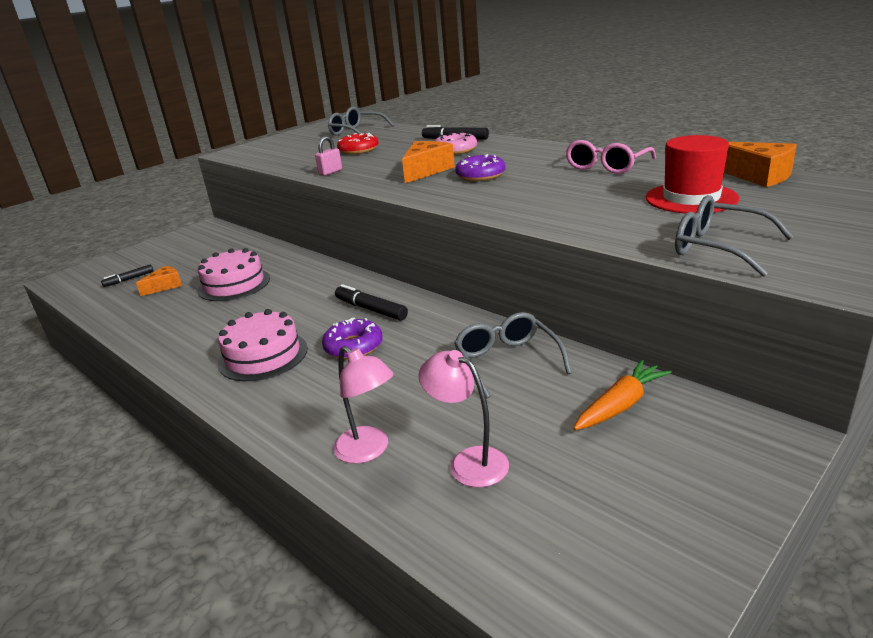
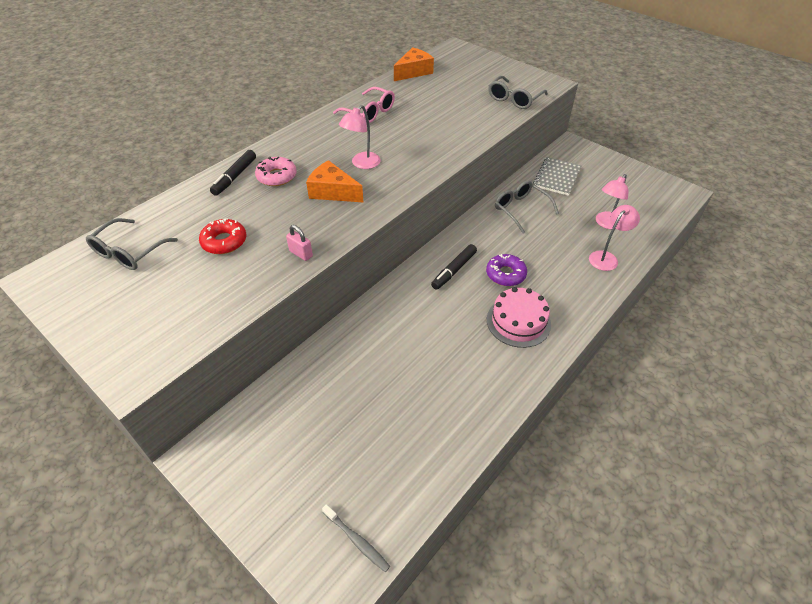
camera: 95 degrees left, 20 degrees up
black marker [101,265,154,287] -> none
orange cheese [136,266,182,296] -> none
pink cake [198,248,270,301] -> none
grey glasses [454,312,572,398] -> grey glasses turned 75 degrees clockwise [495,181,559,234]
purple donut [455,154,506,181] -> pink lamp [339,105,380,169]
orange carrot [573,360,672,430] -> grey notebook [533,157,581,196]
red hat [646,135,739,213] -> none
none -> grey toothbrush [322,504,390,572]

